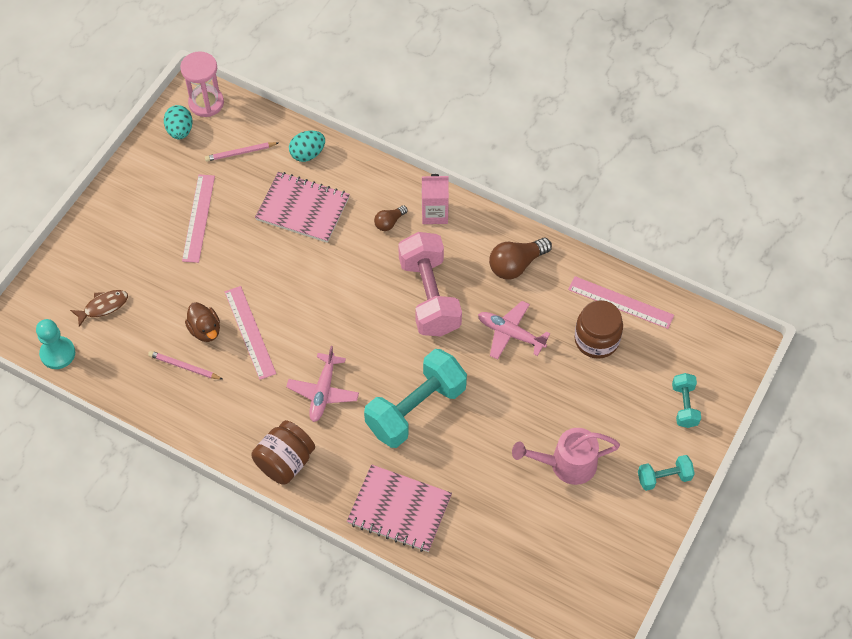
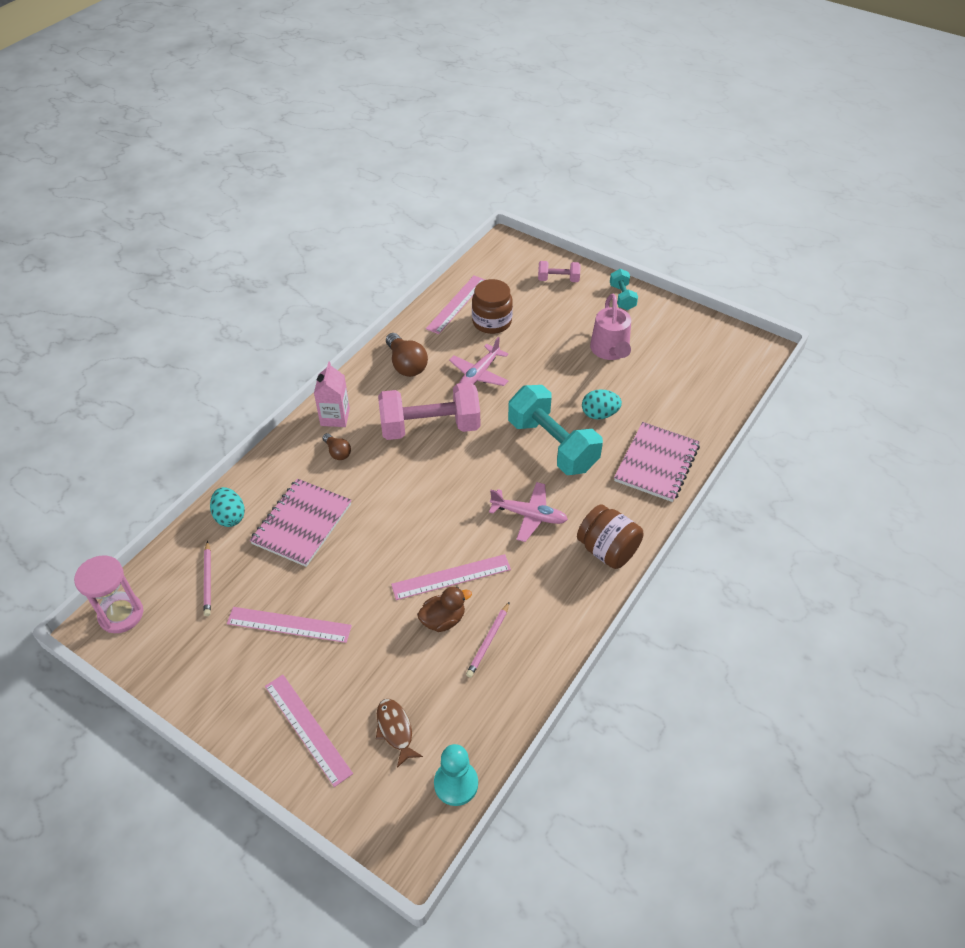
camera: 85 degrees left, 10 degrees down
turquoise egg [164,105,193,139] -> turquoise egg moved to [582,389,622,419]
turquoise dumbbell [672,373,701,428] -> pink dumbbell [538,261,581,282]
none -> pink ruler [265,675,353,787]

